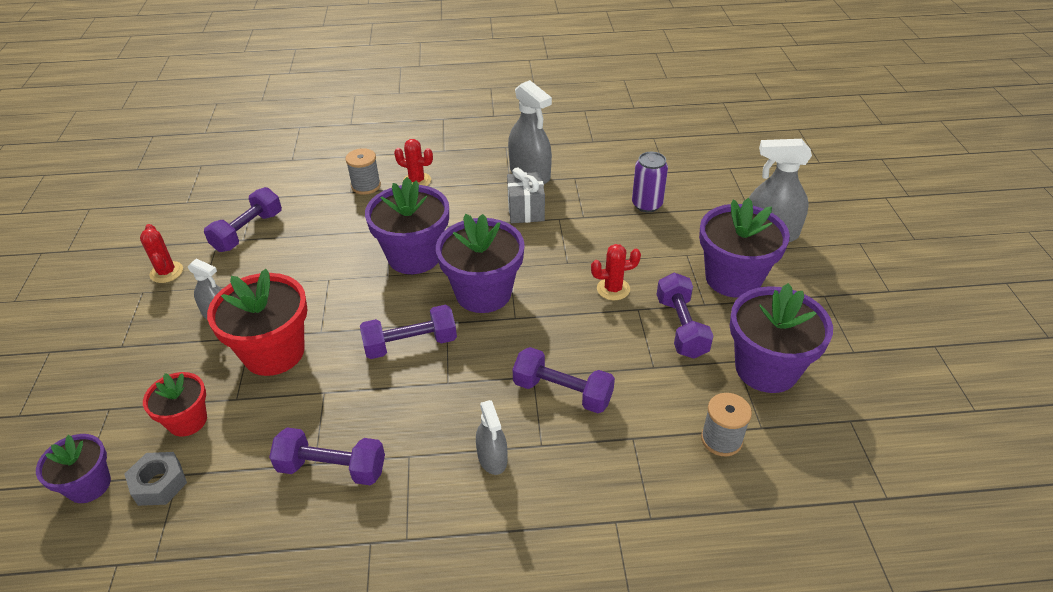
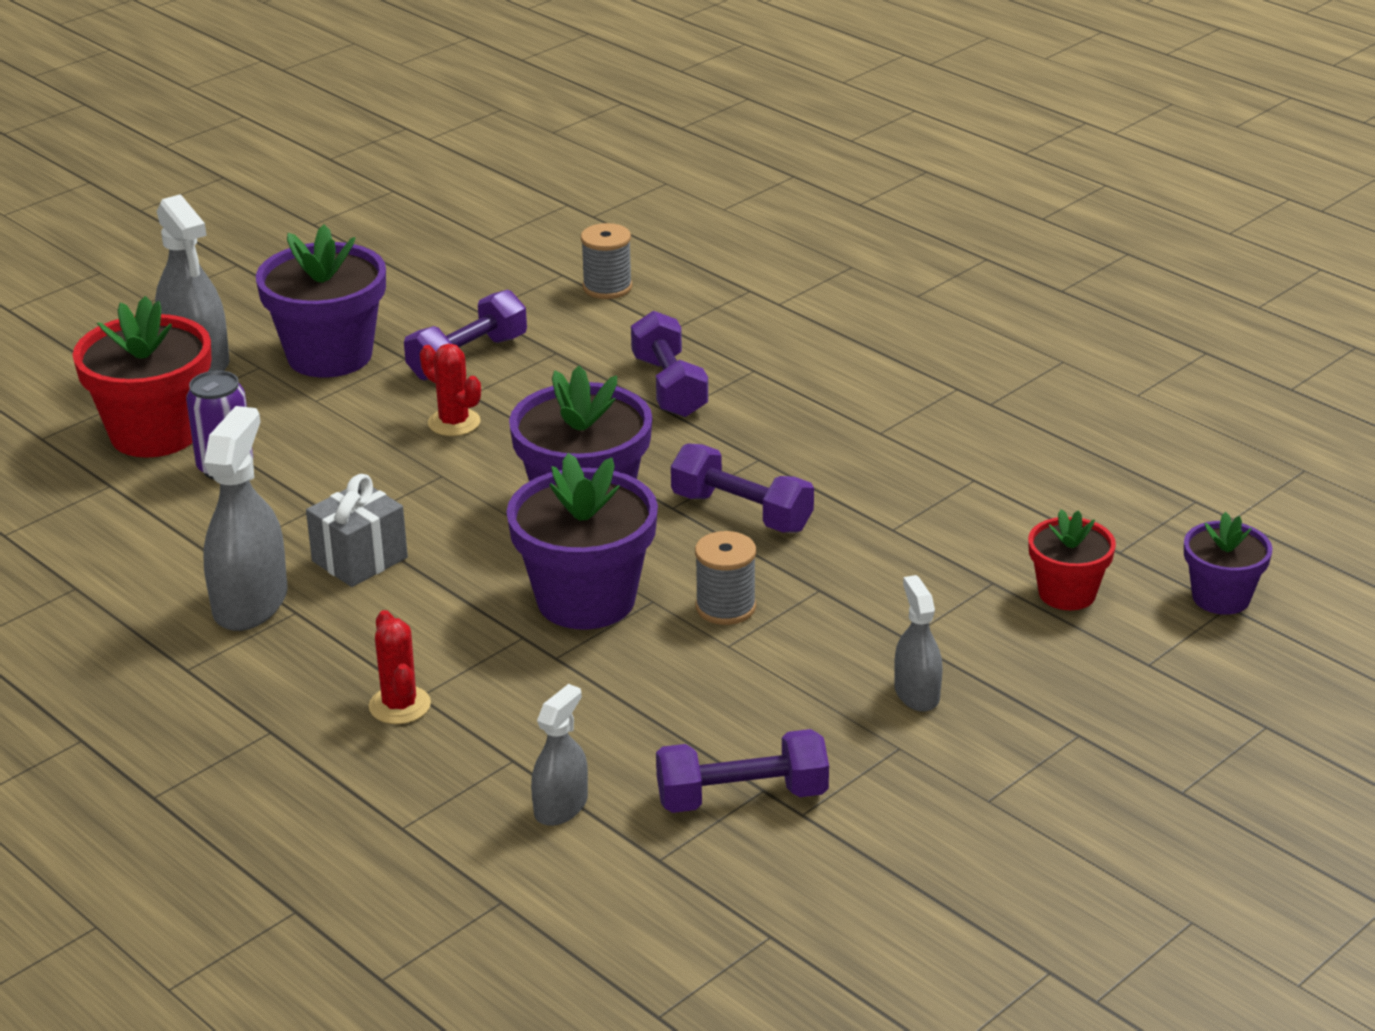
camera: 130 degrees left, 10 degrees down
grey nut [125,452,187,506] -> none
red cactus [140,224,183,283] -> none
red flower pot [207,269,308,376] -> red flower pot moved to [73,296,212,458]
purple dumbbell [269,427,385,485] -> none
grey spool [345,148,381,195] -> grey spool moved to [695,531,756,625]
grey spray bottle [476,400,507,475] -> grey spray bottle moved to [531,684,588,826]
purple flower pot [730,283,833,393] -> none

